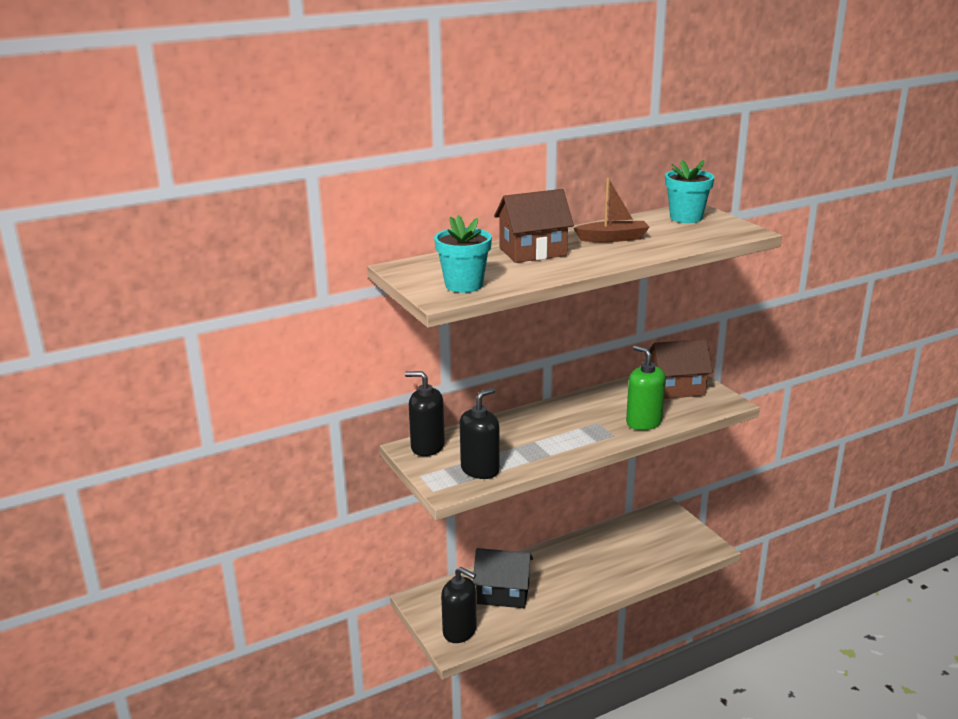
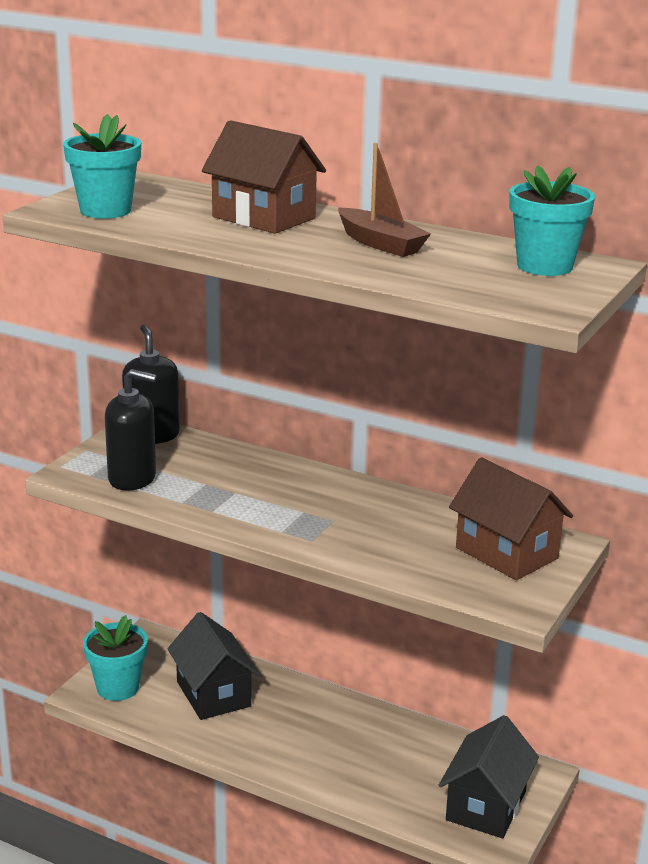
camera: 55 degrees right, 0 degrees up
black soap dispenser [441,567,477,643] -> turquoise flower pot [83,615,148,701]
green soap dispenser [626,345,666,430] -> none
none -> black house [439,715,539,838]

